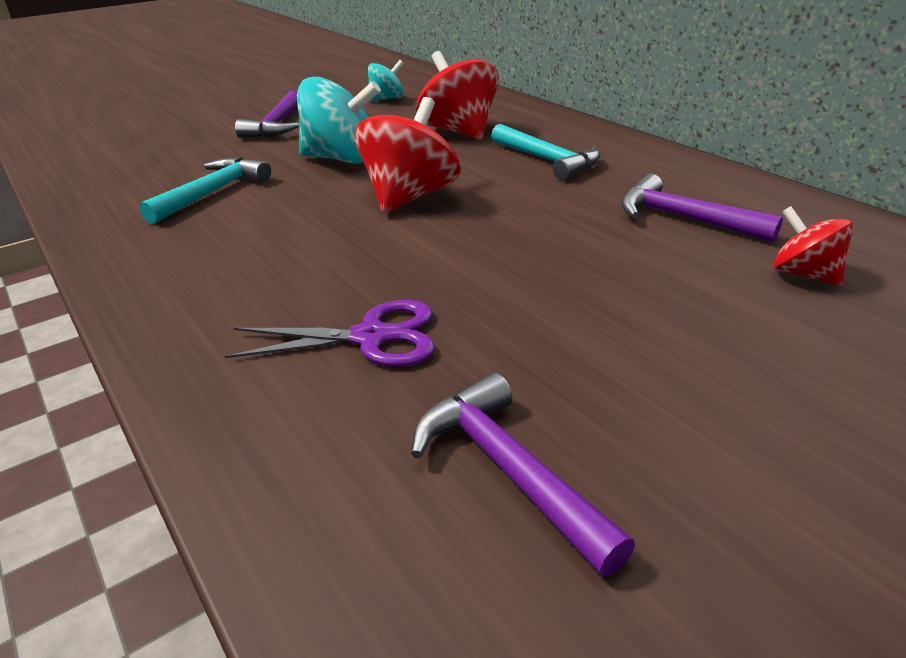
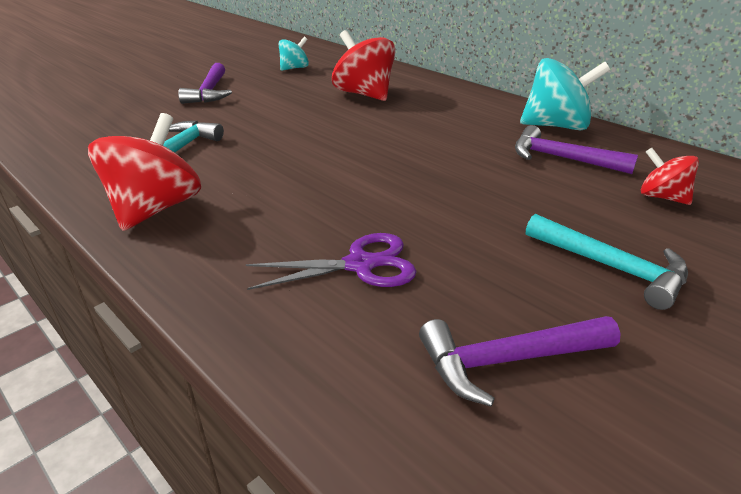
camera: 10 degrees left, 0 degrees up
turquoise spinning top [297,77,381,164] -> turquoise spinning top moved to [520,58,610,130]
red spinning top [355,97,461,213] -> red spinning top moved to [88,113,201,231]
purple hammer [411,373,635,577] -> purple hammer turned 60 degrees counterclockwise [419,316,621,406]
turquoise hammer [491,124,600,180] -> turquoise hammer moved to [526,214,688,310]

